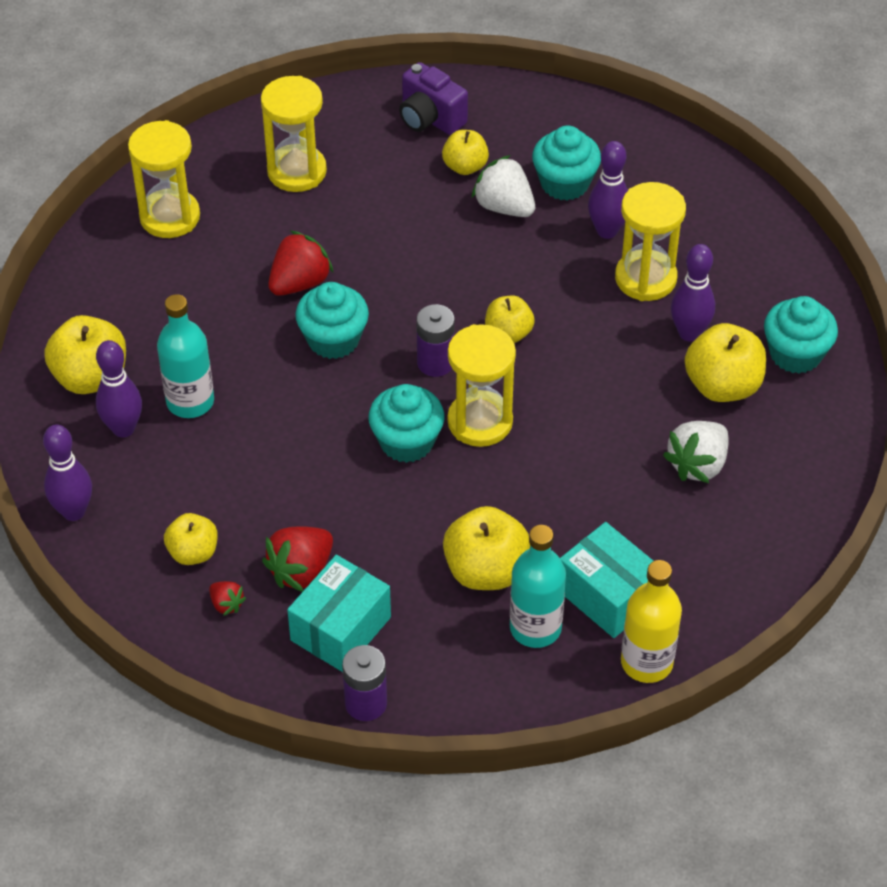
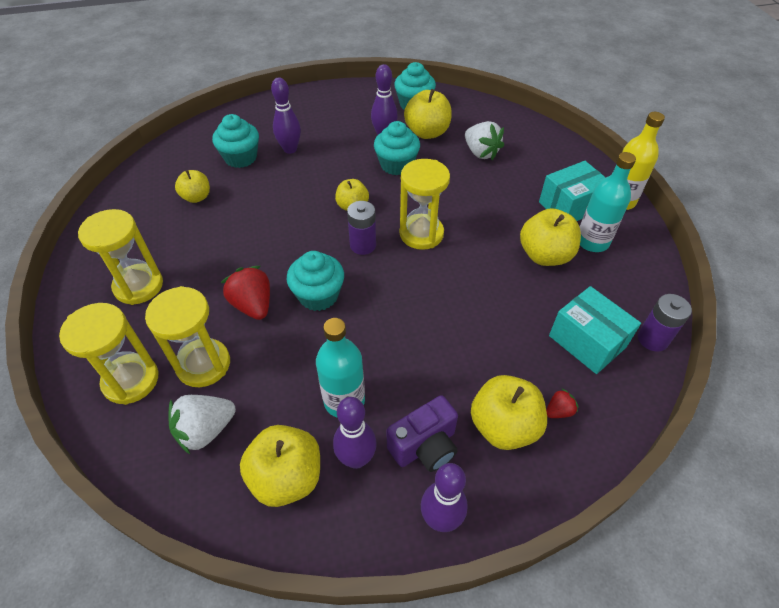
camera: 75 degrees left, 0 degrees up
yellow apple [164,513,218,565] -> yellow apple [471,375,547,450], size x1.60
red strawberry [262,526,333,592] -> none
turquoise cupcake [368,384,444,463] -> turquoise cupcake moved to [374,121,420,175]
purple camera [399,62,468,135] -> purple camera moved to [387,395,458,472]
white strawberry [471,155,535,217] -> white strawberry moved to [168,395,236,454]
yellow hourglass [615,182,686,301] -> yellow hourglass moved to [145,286,230,387]

